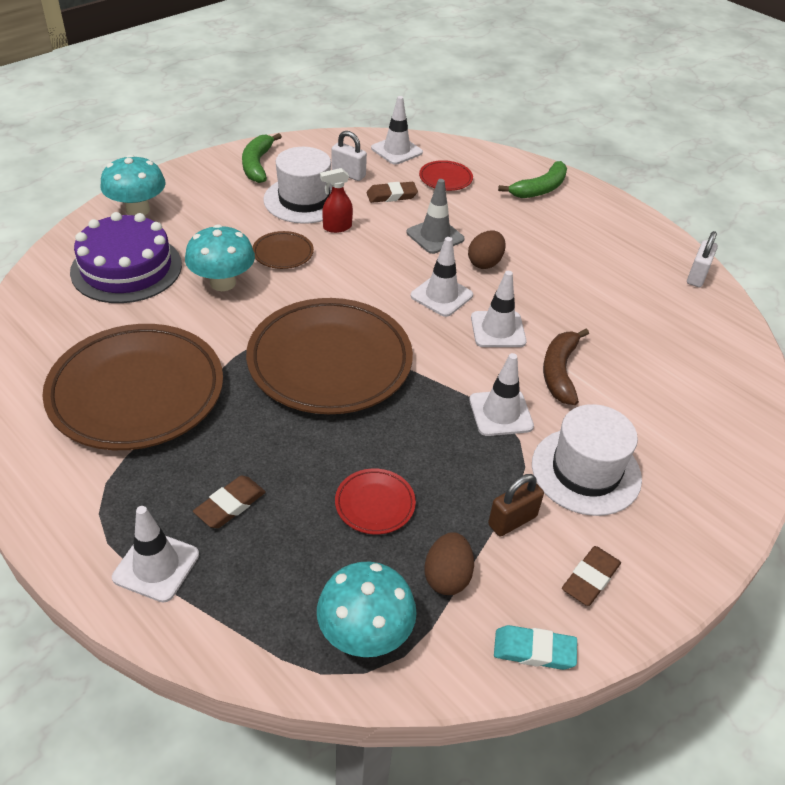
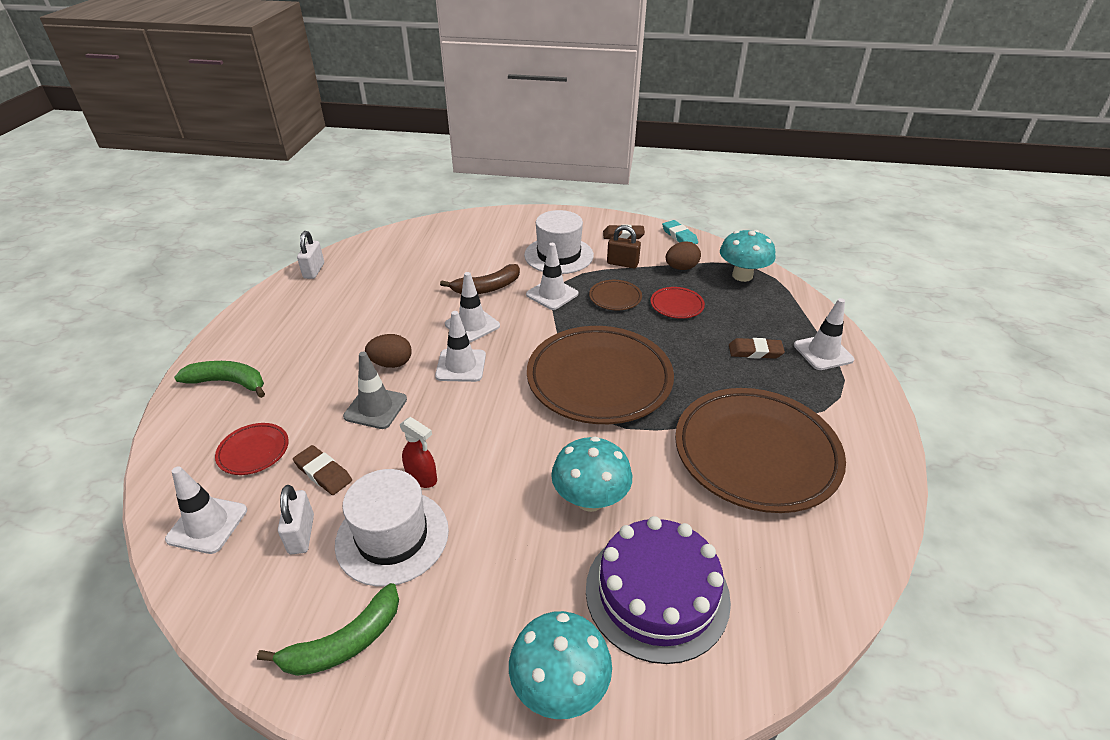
camera: 125 degrees left, 5 degrees down
brown plate [252,231,314,269] -> brown plate moved to [589,280,642,310]
white padlock [687,231,718,287] -> white padlock turned 75 degrees counterclockwise [297,231,324,279]

